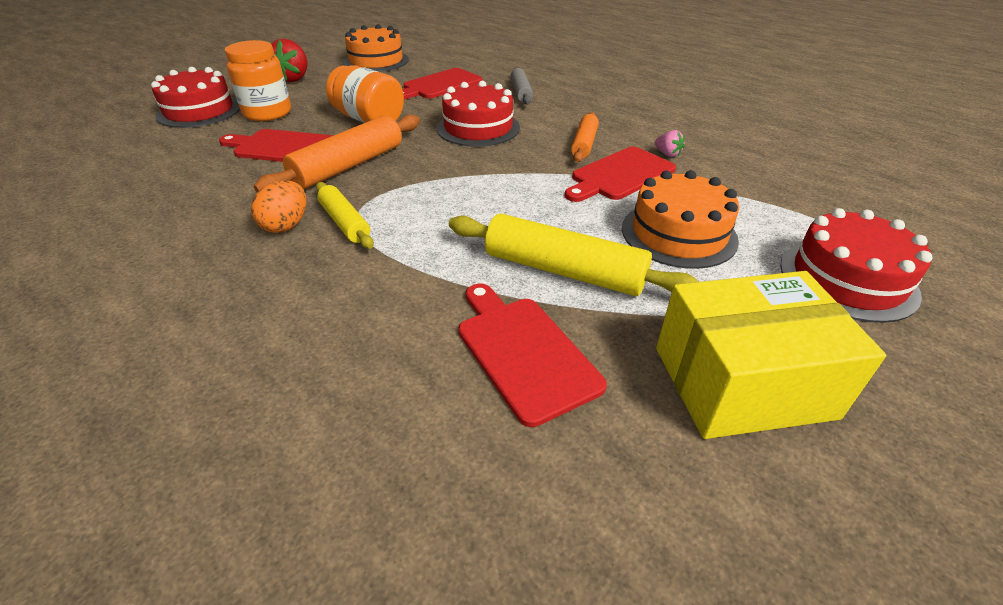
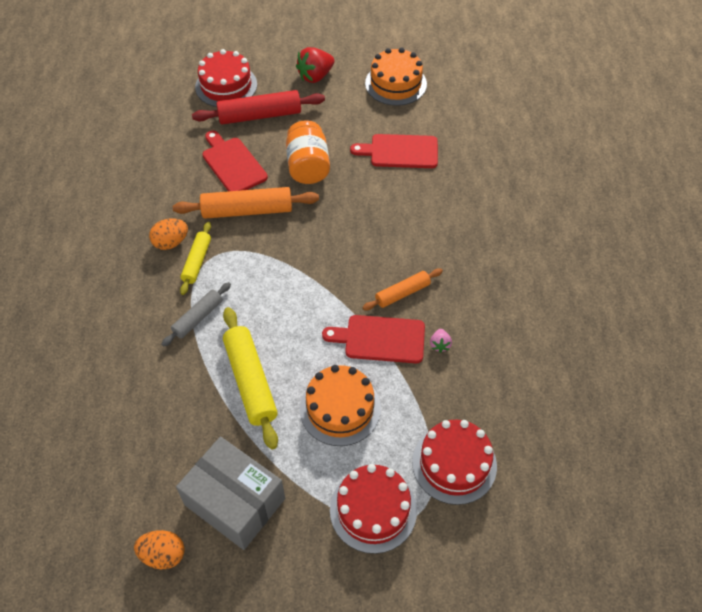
camera: 45 degrees right, 15 degrees up
orange jar [225,40,291,121] -> red rolling pin [192,90,325,125]
red cake [437,81,520,147] -> red cake moved to [412,420,497,505]
red cutting board [458,283,607,427] -> none
grey rolling pin [511,67,533,105] -> grey rolling pin moved to [161,282,231,347]
yellow box [656,271,886,439] -> grey box [176,436,285,550]
none -> orange egg [134,530,185,569]

